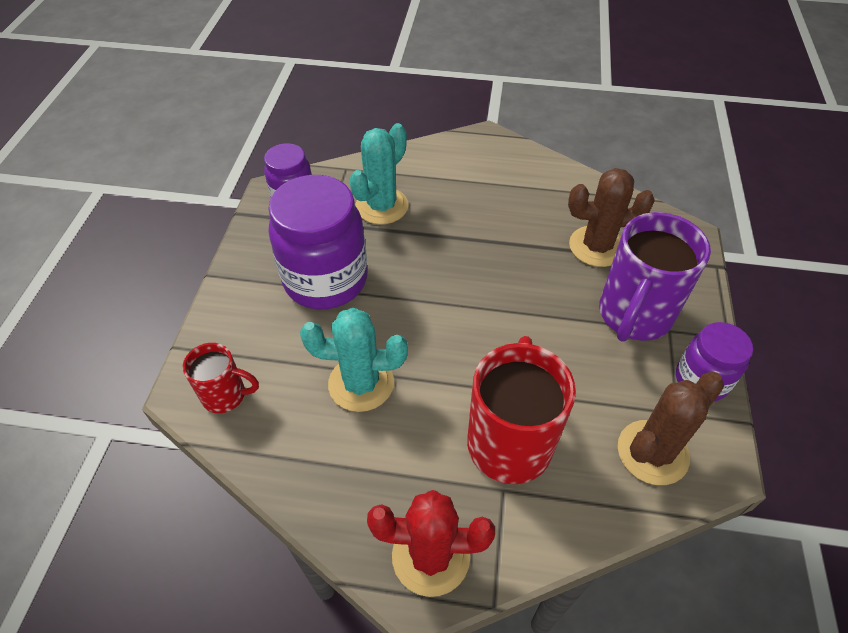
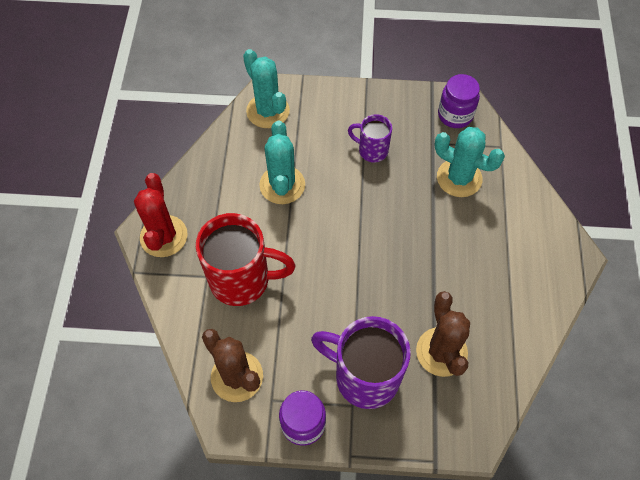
camera: 85 degrees right, 10 degrees up
red mug [183,343,259,413] -> turquoise cactus [243,49,290,128]
purple jar [268,175,367,309] -> purple mug [348,114,392,163]

